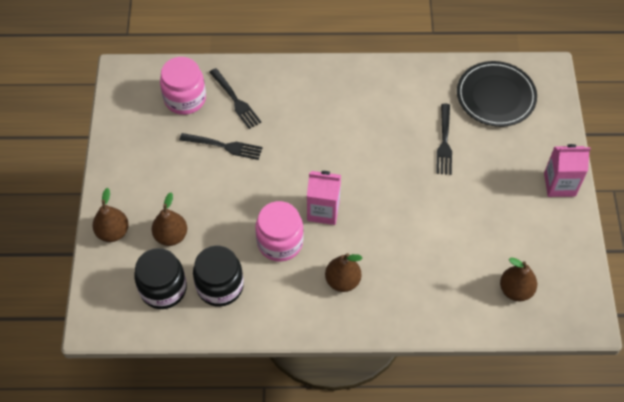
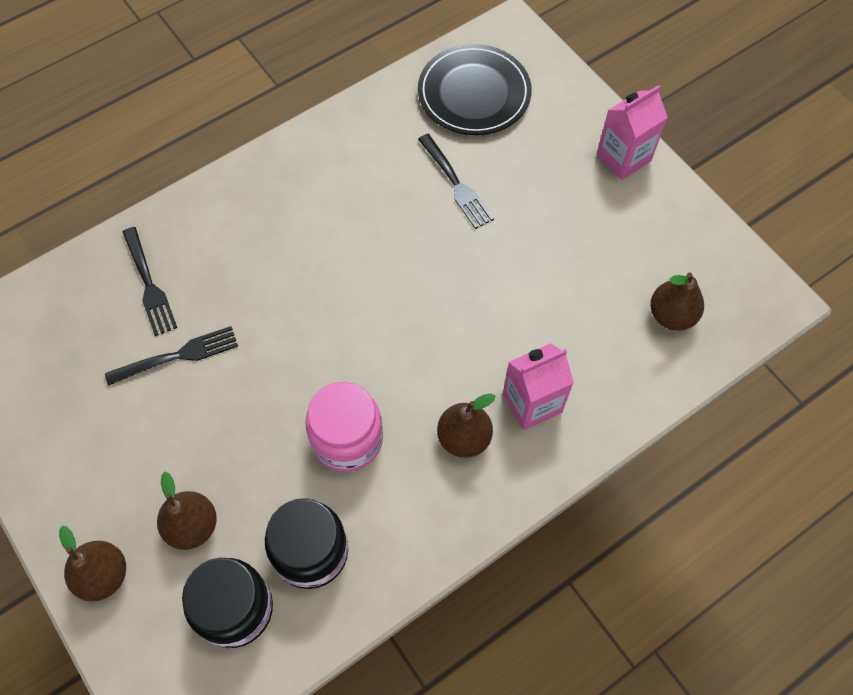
camera: 35 degrees left, 5 degrees up
pink jar [160,57,206,115] -> none
black fork [209,68,261,129] -> black fork turned 45 degrees clockwise [123,227,177,336]
pink carton [307,171,341,225] -> pink carton moved to [503,343,574,430]

